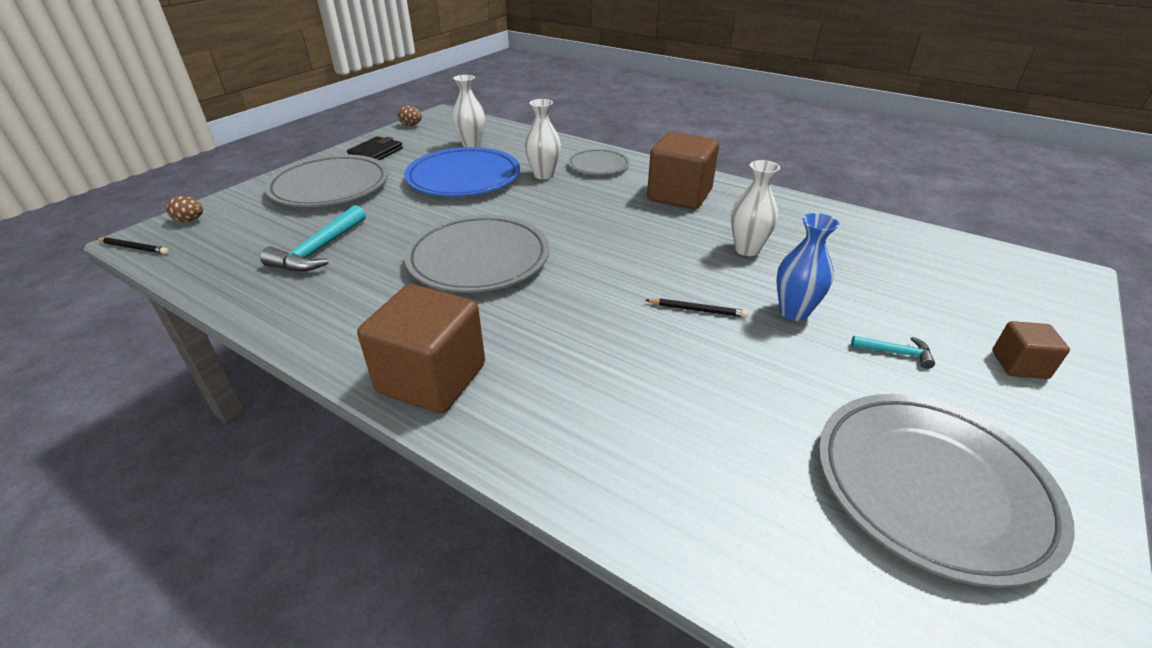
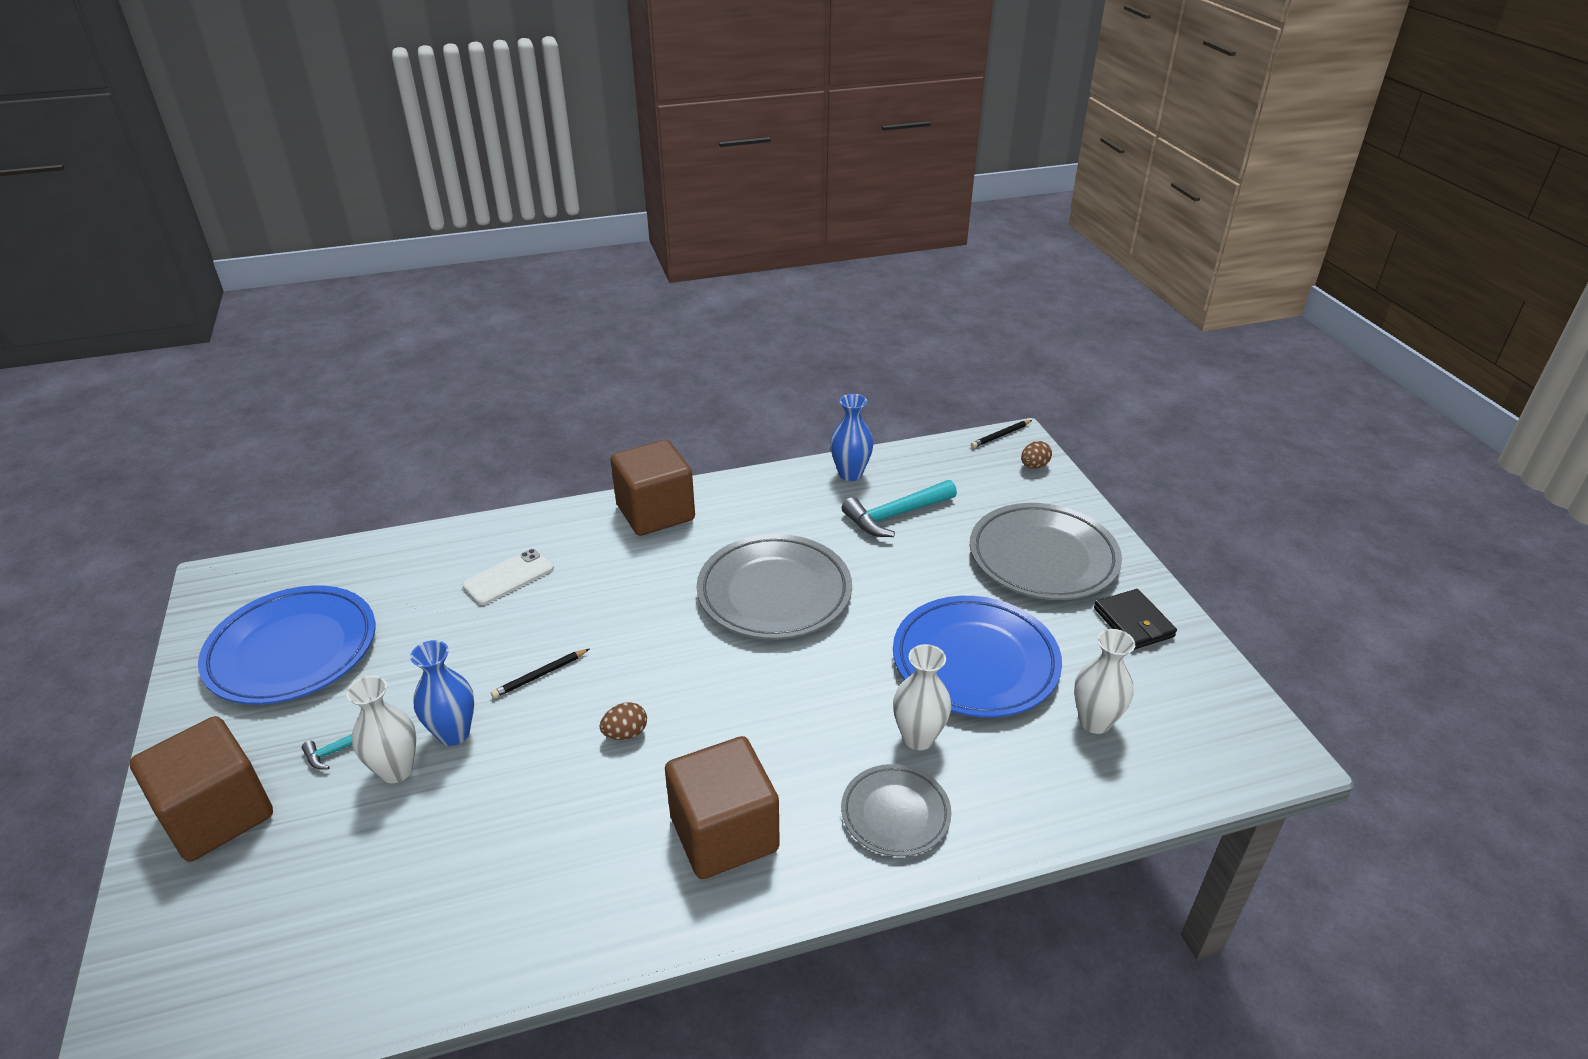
camera: 130 degrees right, 0 degrees up
turquoise hammer [260,205,366,272] -> turquoise hammer turned 90 degrees counterclockwise [842,480,957,537]
brown egg [397,106,422,126] -> brown egg moved to [600,702,647,740]
white vase [731,160,780,256] -> white vase moved to [346,676,416,783]
grey plate [819,394,1075,588] -> blue plate [198,585,375,705]
brown cube [992,321,1070,379] -> brown cube [130,716,273,862], size x1.99
none -> white phone [462,549,554,605]
none -> blue vase [830,394,873,481]

